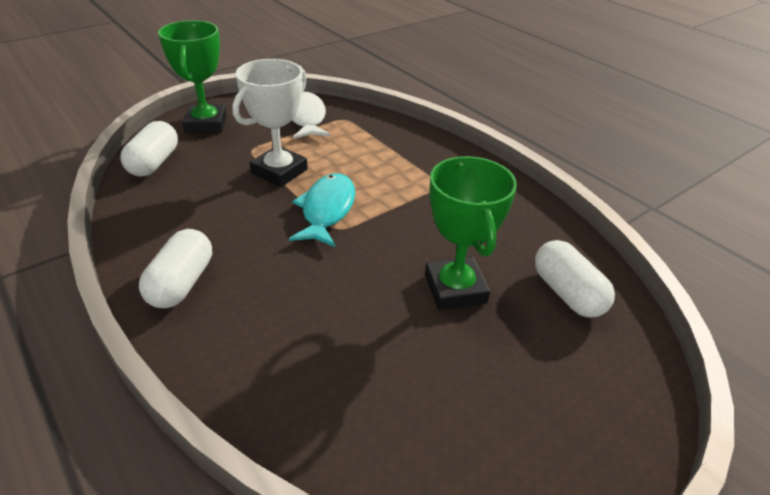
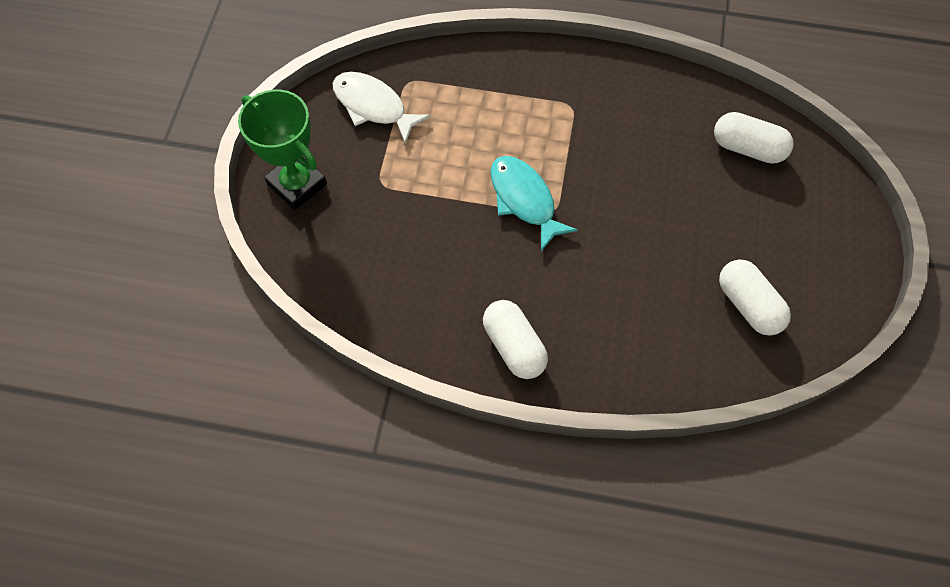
camera: 40 degrees left, 25 degrees up
white capsule [120,121,178,176] -> white capsule moved to [719,260,791,336]
white trophy [232,59,308,187] -> none
green trophy [425,156,517,310] -> none

